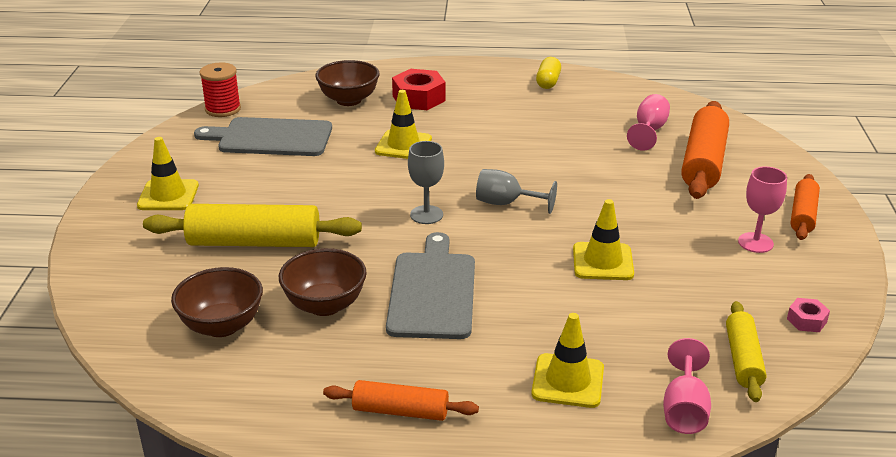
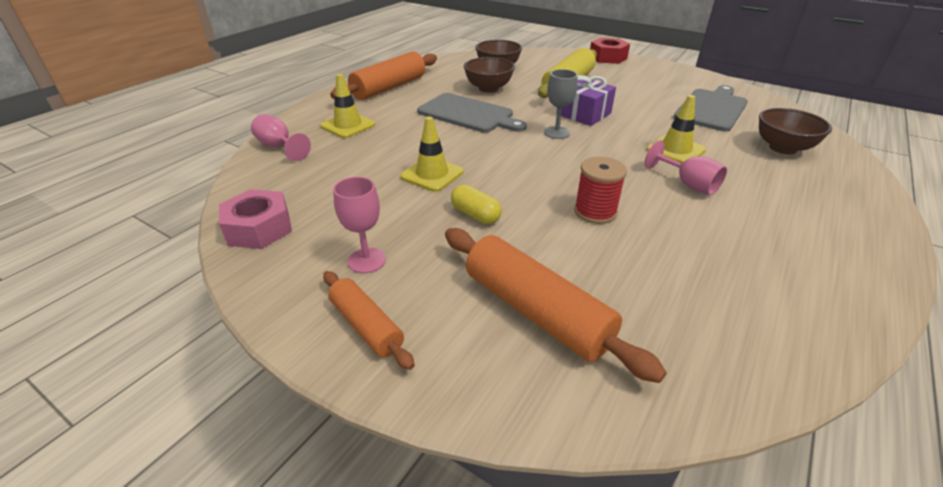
camera: 120 degrees right, 5 degrees up
yellow traffic cone [137,137,199,210] -> none
red spool [200,63,241,117] -> red spool moved to [574,157,627,224]
orange rolling pin [323,380,479,421] -> orange rolling pin [330,51,437,100], size x1.71
red nut [392,69,446,110] -> red nut moved to [590,38,630,64]
grey goblet [476,169,557,214] -> none
yellow capsule [536,57,561,89] -> yellow capsule moved to [451,185,502,224]
pink goblet [627,94,670,151] -> pink goblet moved to [645,140,727,195]
yellow rolling pin [726,301,767,402] -> none
pink nut [787,298,830,332] -> pink nut [219,189,292,249], size x1.93
none -> purple gift [557,75,616,126]

